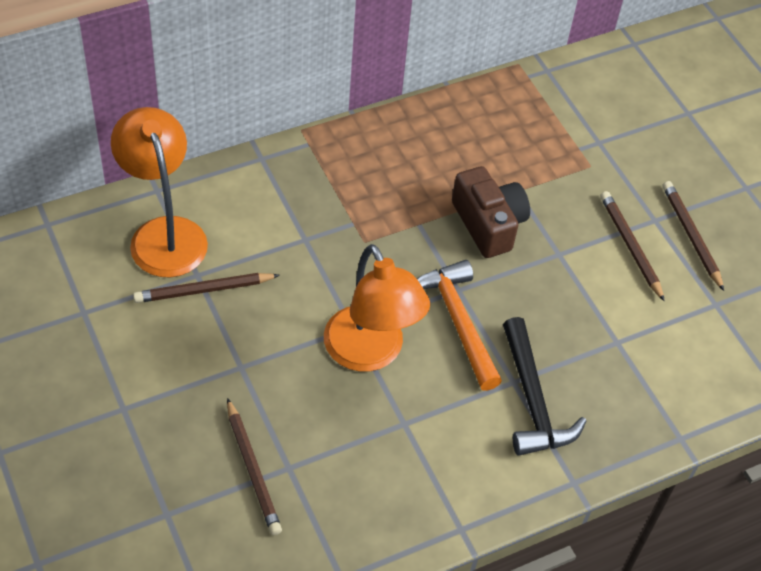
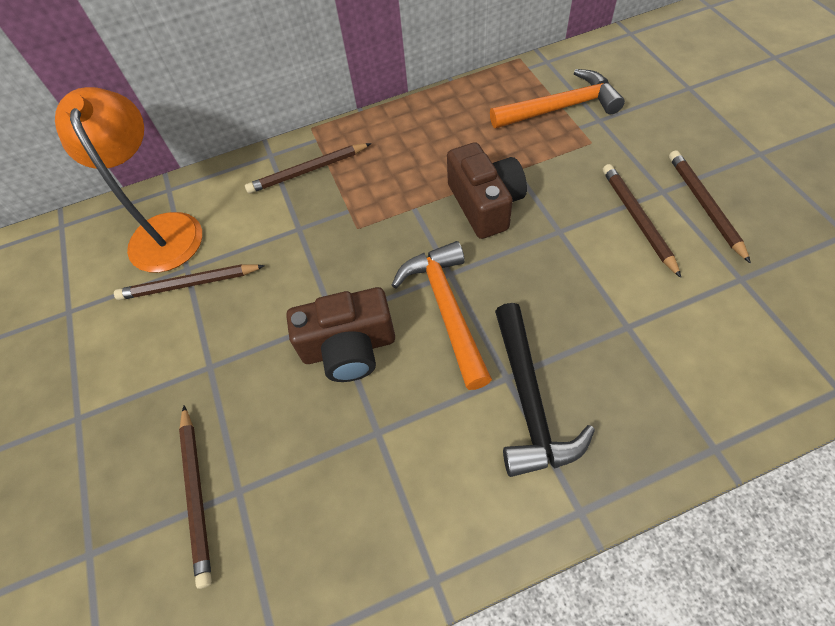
camera: 15 degrees right, 5 degrees up
orange lamp [324,244,430,372] -> brown camera [286,287,395,382]
none -> brown pencil [245,143,372,194]
none -> orange hammer [490,69,625,128]

